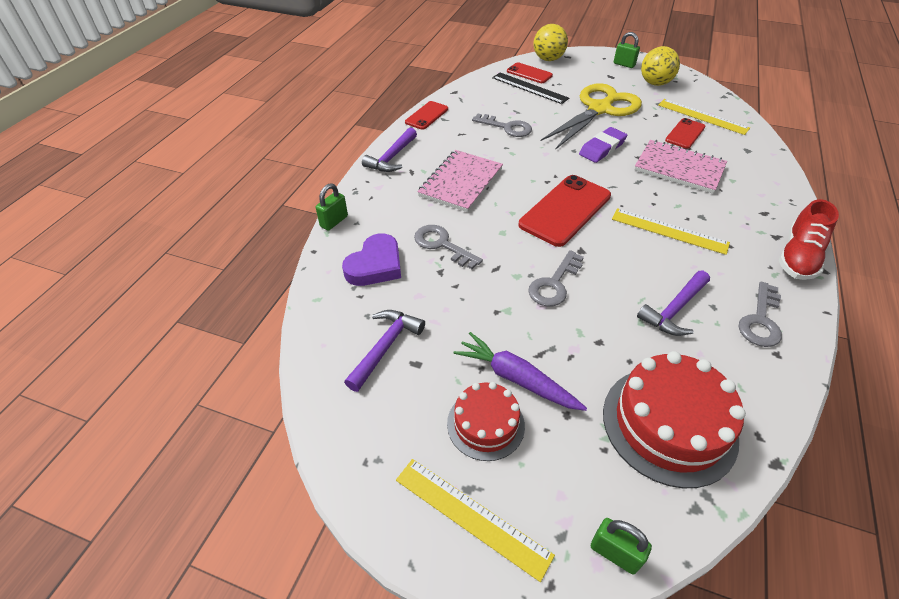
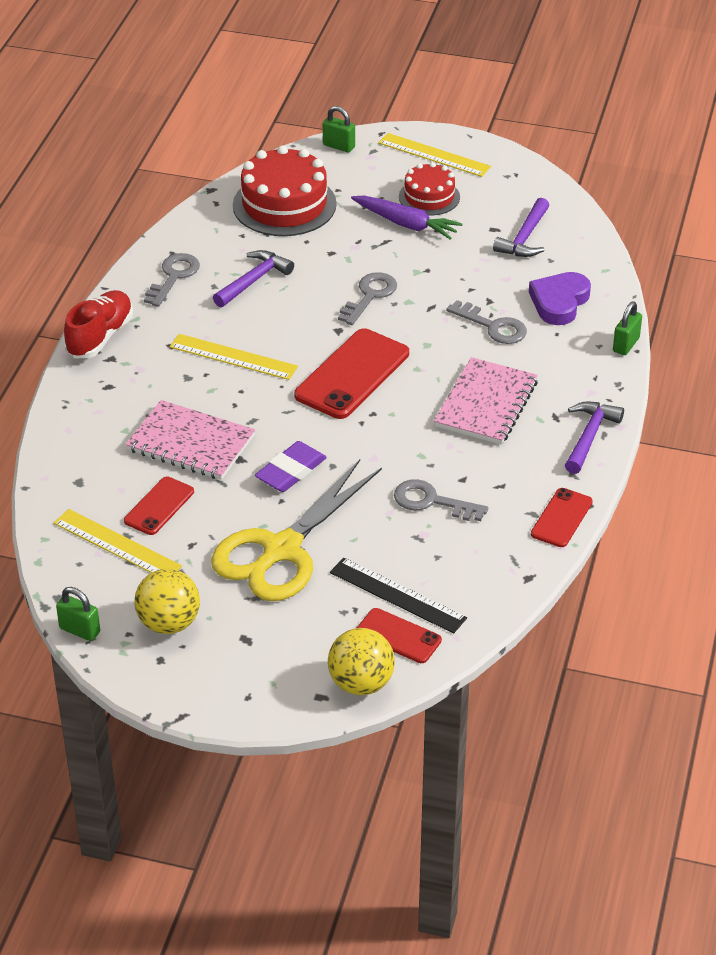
camera: 175 degrees right, 5 degrees down
green padlock [614,32,640,68] -> green padlock moved to [56,587,100,641]

